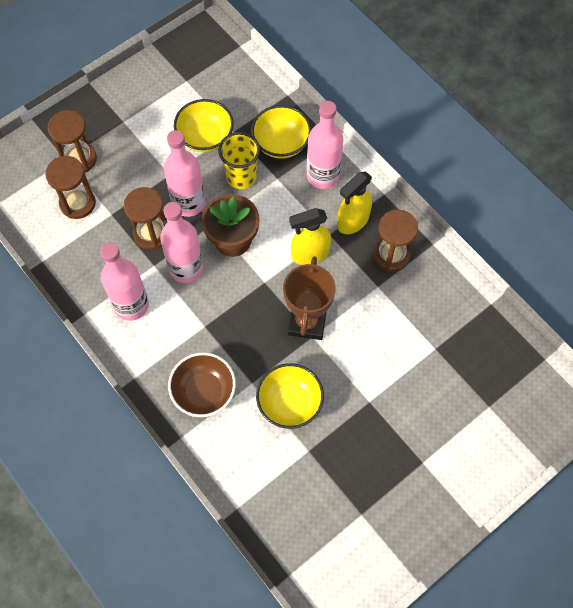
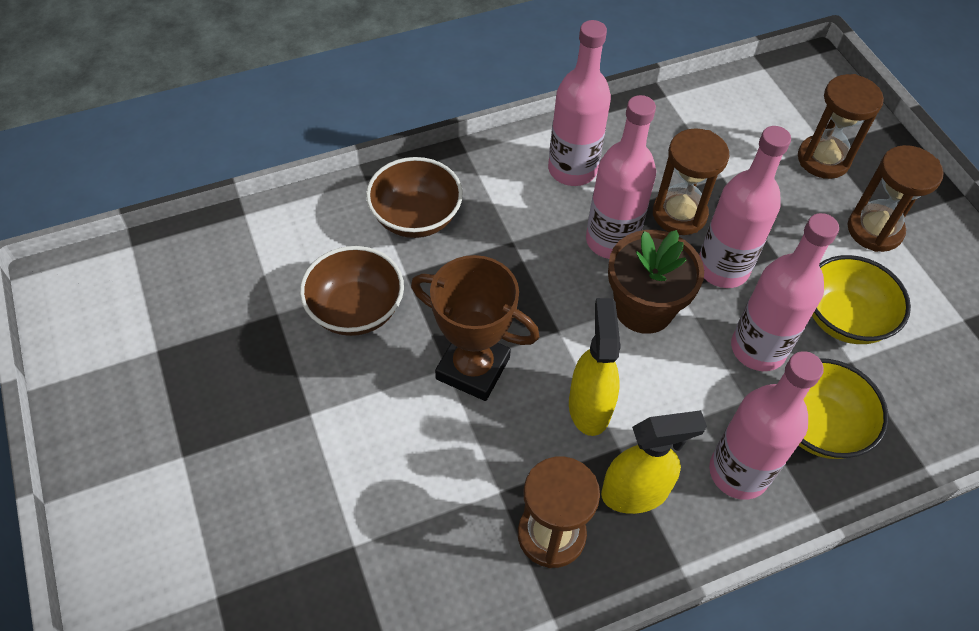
camera: 105 degrees right, 10 degrees down
brown hourglass [45,156,96,219] -> brown hourglass moved to [848,145,944,252]
yellow cup [218,132,260,189] -> pink bottle [731,213,839,371]
yellow bowl [256,363,324,429] -> brown bowl [300,246,404,336]
yellow spray bottle [337,171,372,234] -> yellow spray bottle turned 105 degrees clockwise [601,410,707,514]

